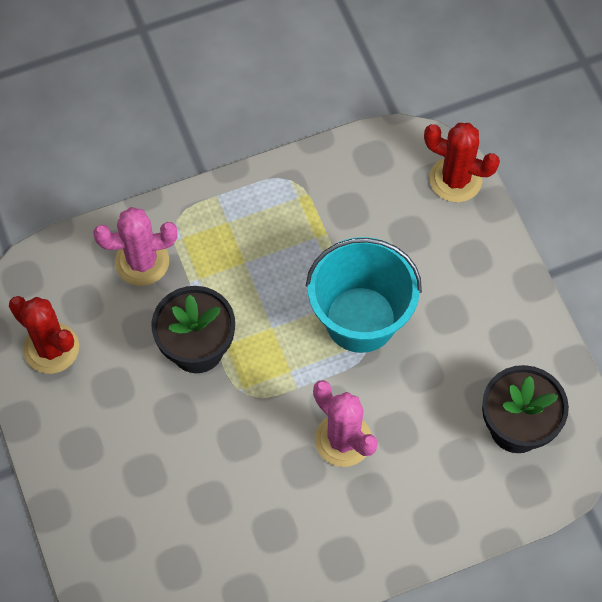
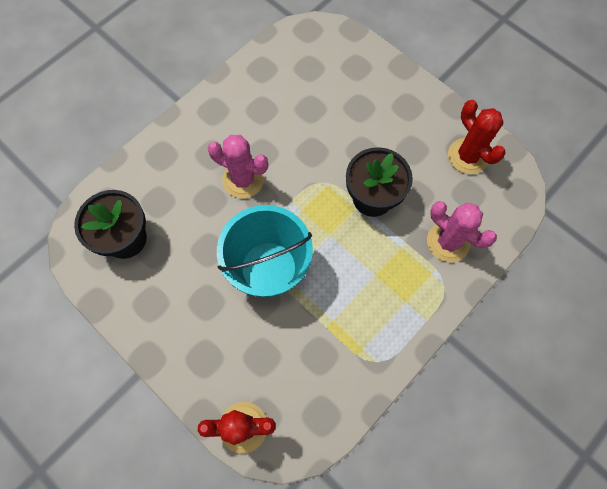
camera: 155 degrees right, 5 degrees up
red cactus [9,296,79,374] -> red cactus turned 45 degrees clockwise [448,100,506,174]
pink cactus [93,207,178,286] -> pink cactus turned 75 degrees clockwise [427,201,497,262]

